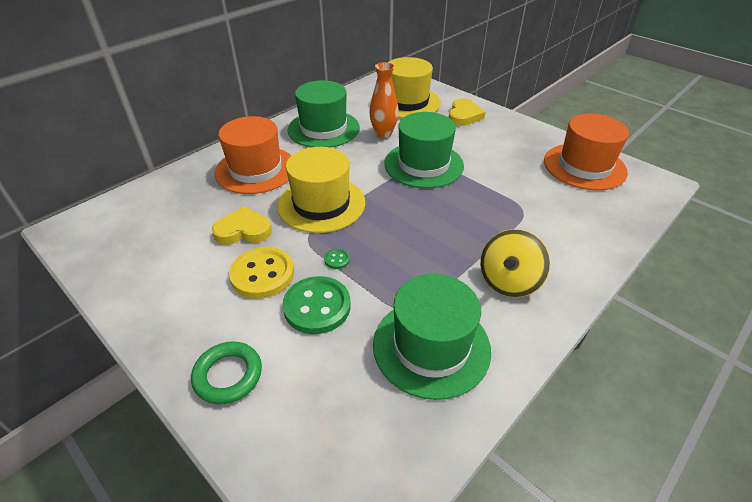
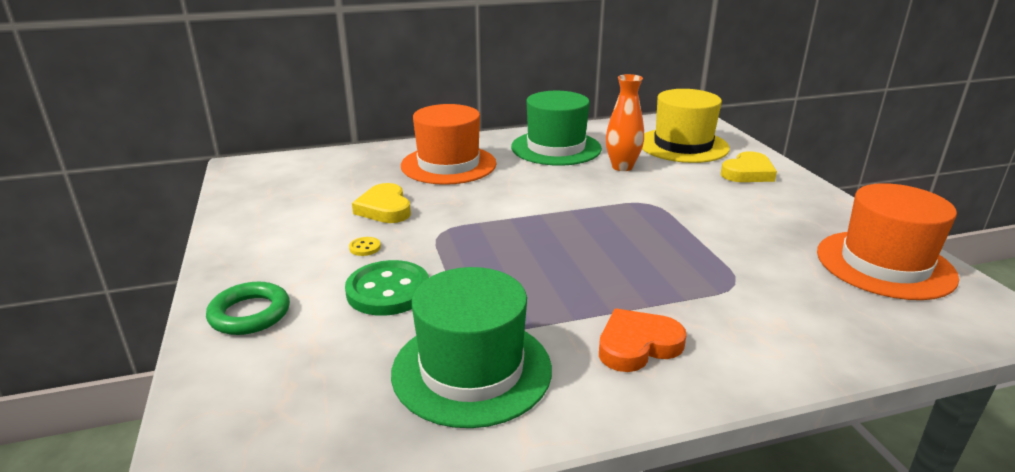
camera: 30 degrees right, 15 degrees down
yellow heart [212,206,272,245] -> yellow heart turned 135 degrees counterclockwise [352,183,411,223]
yellow button [229,247,294,299] -> yellow button [349,237,381,256], size x0.42
yellow hat [277,147,365,233] -> none
green button [324,249,350,269] -> none
green hat [384,112,464,188] -> none
yellow spinning top [480,229,550,297] -> orange heart [599,308,686,372]

